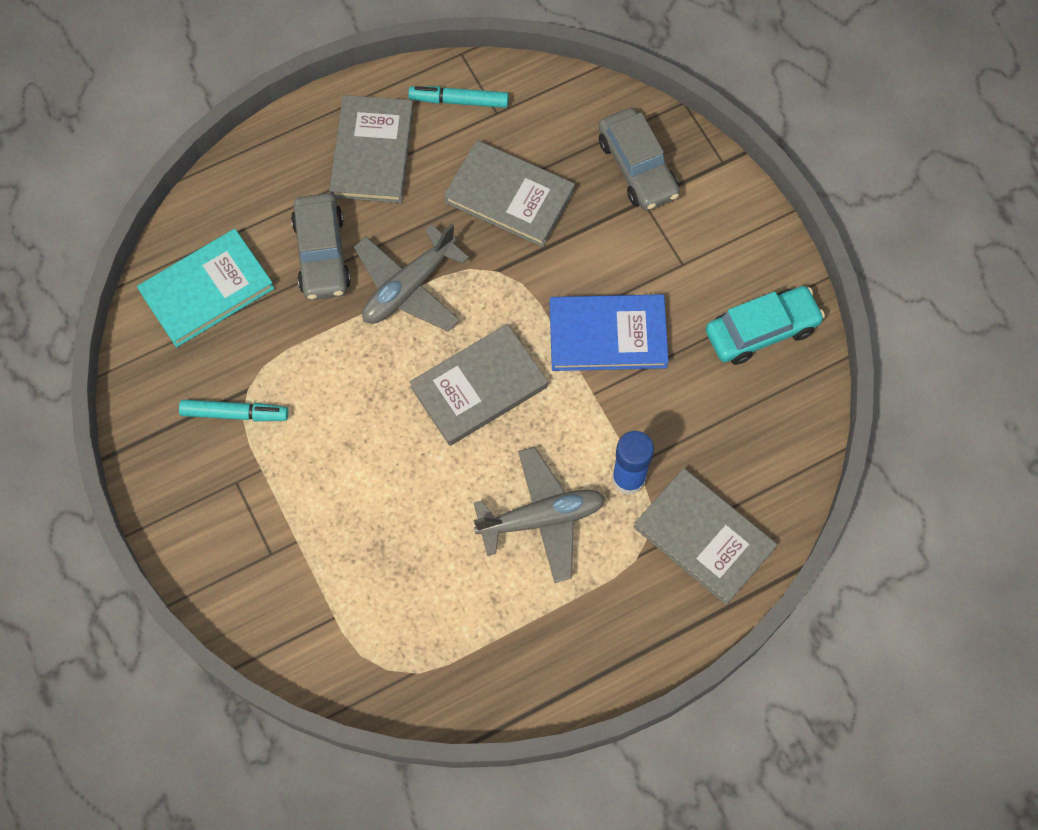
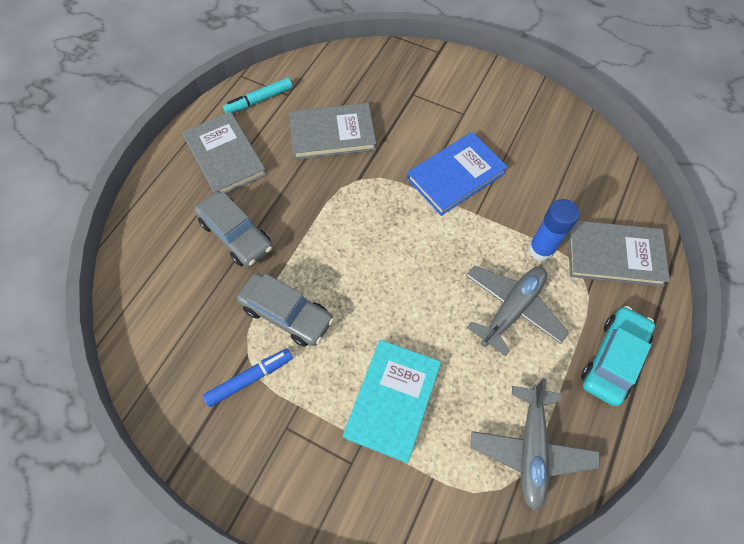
camera: 35 degrees left, 5 degrees down
turquoise book [137,229,274,347] -> turquoise book moved to [343,340,441,463]
turquoise marker [179,400,289,421] -> blue marker [203,348,293,407]
grey plane [354,223,469,331] -> grey plane moved to [470,378,600,511]
grey book [409,324,548,446] -> none
grey car [598,108,680,211] -> grey car moved to [237,273,334,346]
turquoise car [706,286,825,365] -> turquoise car moved to [581,306,655,406]

